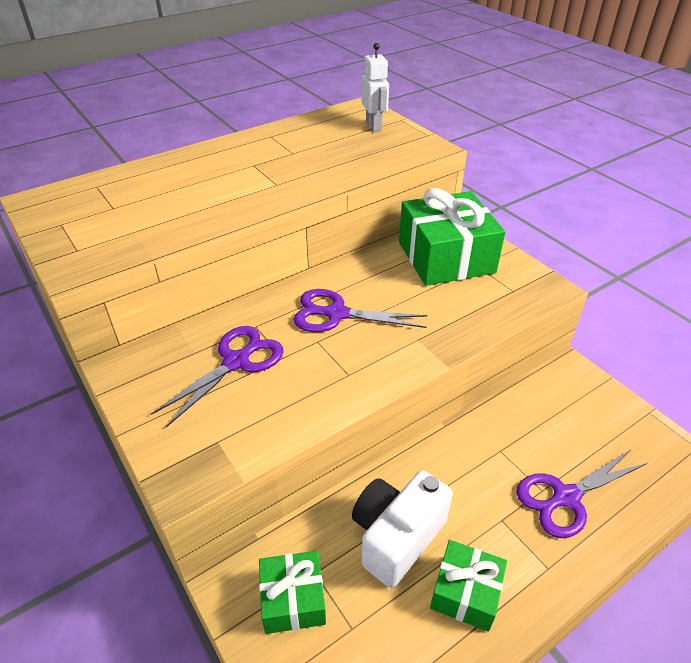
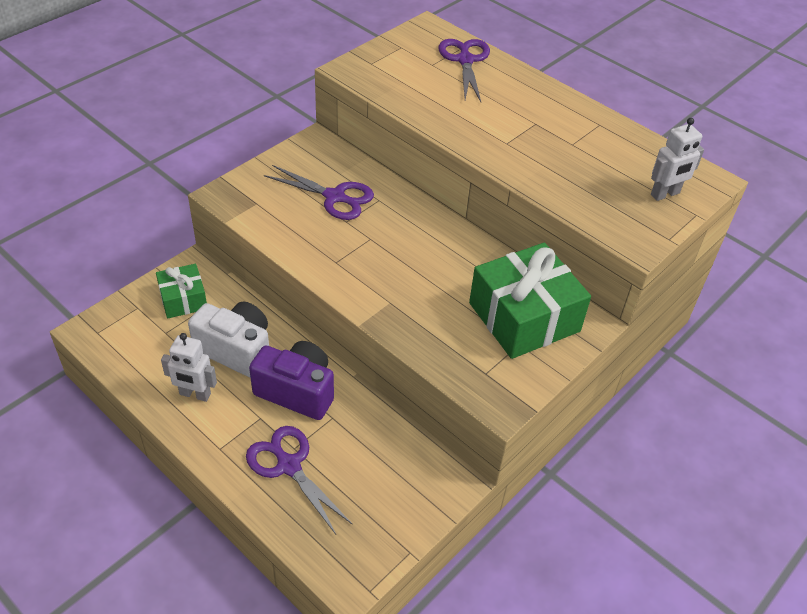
camera: 75 degrees right, 5 degrees up
purple scissors [293,289,428,332] -> purple scissors moved to [439,39,490,102]
green gift [430,540,507,632] -> white robot [161,333,217,402]
none -> purple camera [249,341,334,420]

